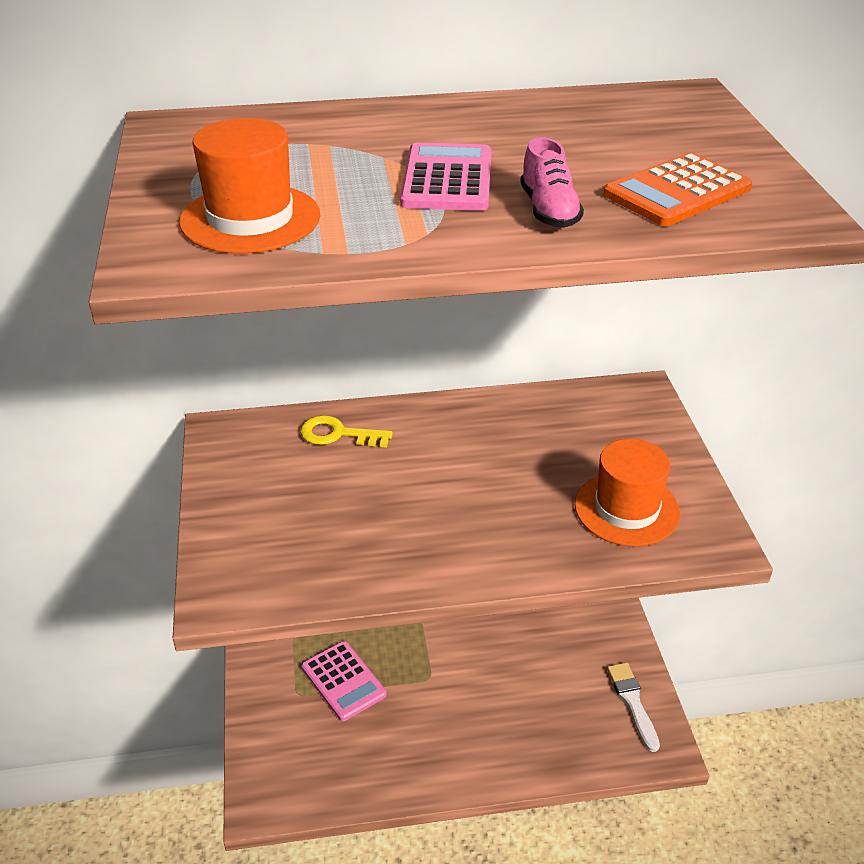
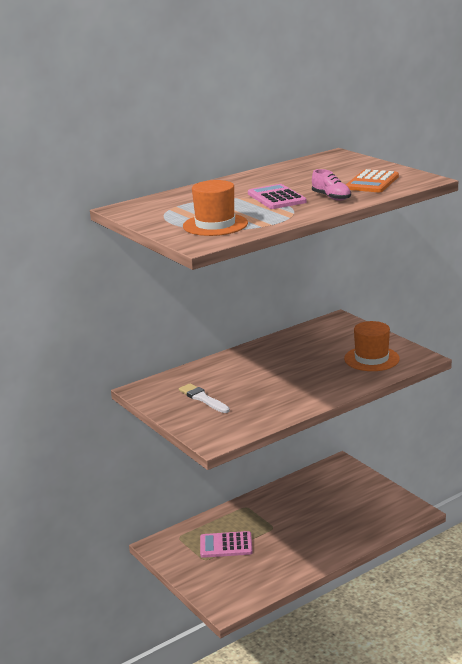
camera: 25 degrees left, 15 degrees down
yellow key [300,415,393,448] -> none
pink calculator [301,641,387,721] -> pink calculator turned 150 degrees clockwise [200,531,253,558]
white brush [607,662,660,752] -> white brush moved to [179,383,230,413]

